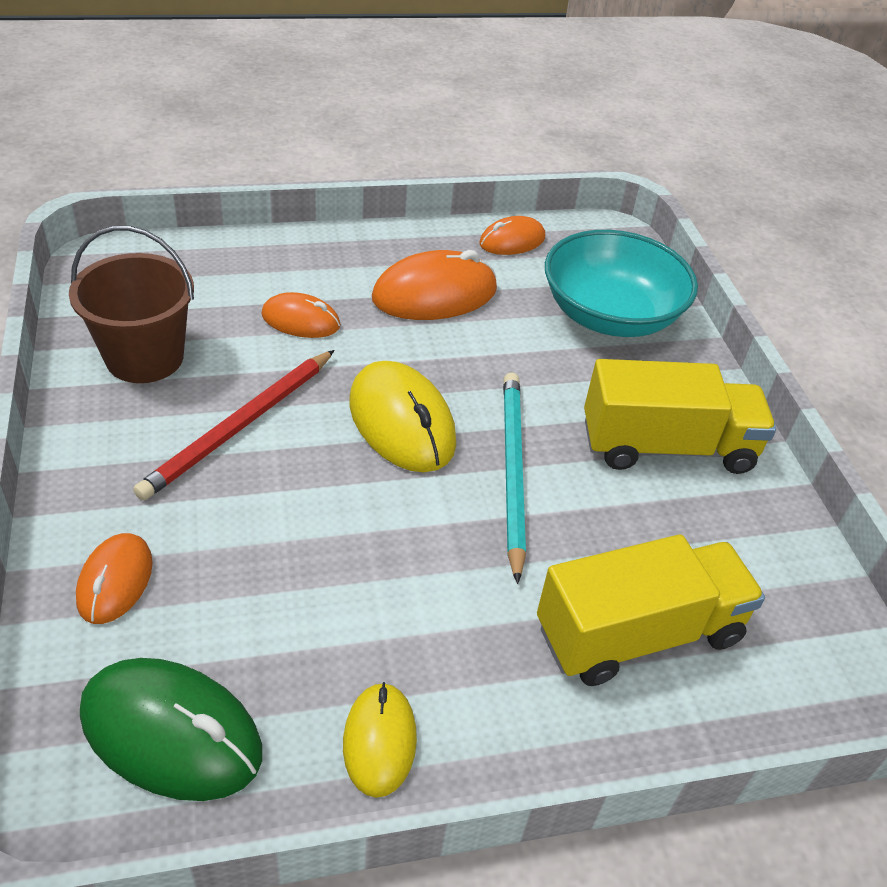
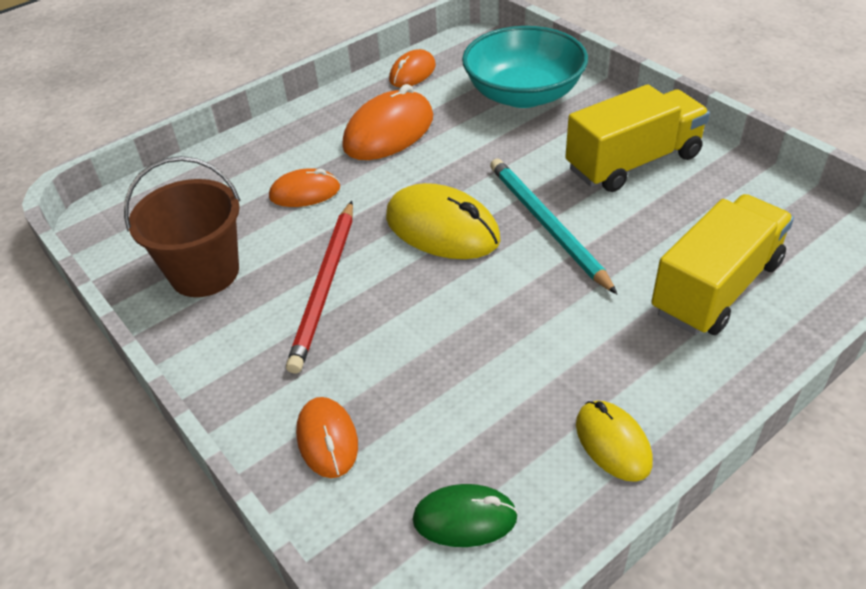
camera: 20 degrees left, 0 degrees up
green mouse [80,658,262,801] -> green mouse [412,484,518,547], size x0.60

